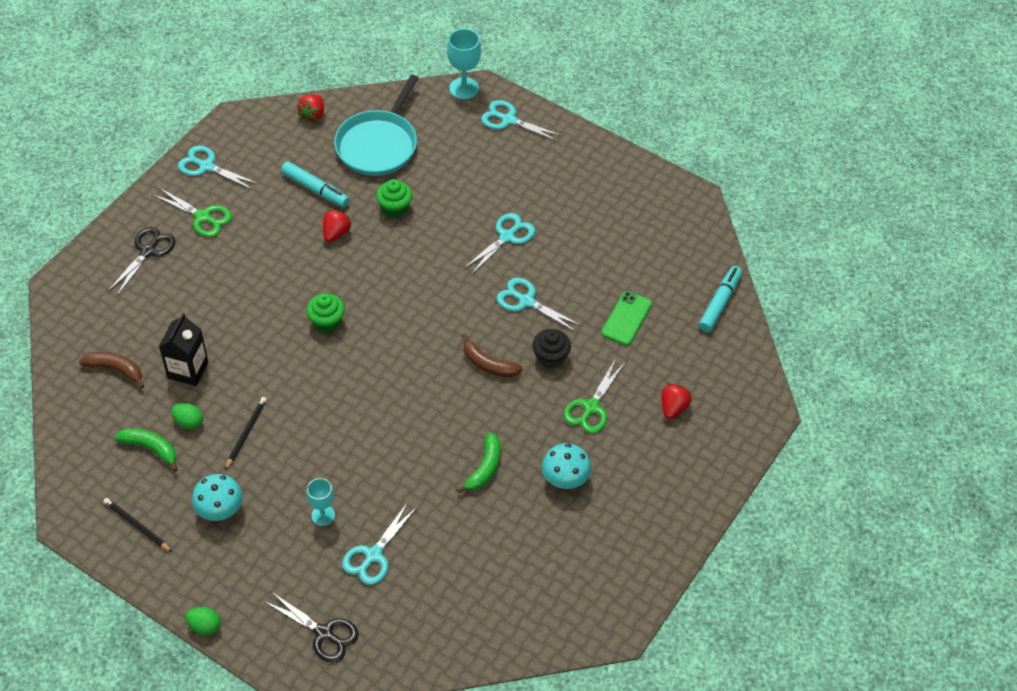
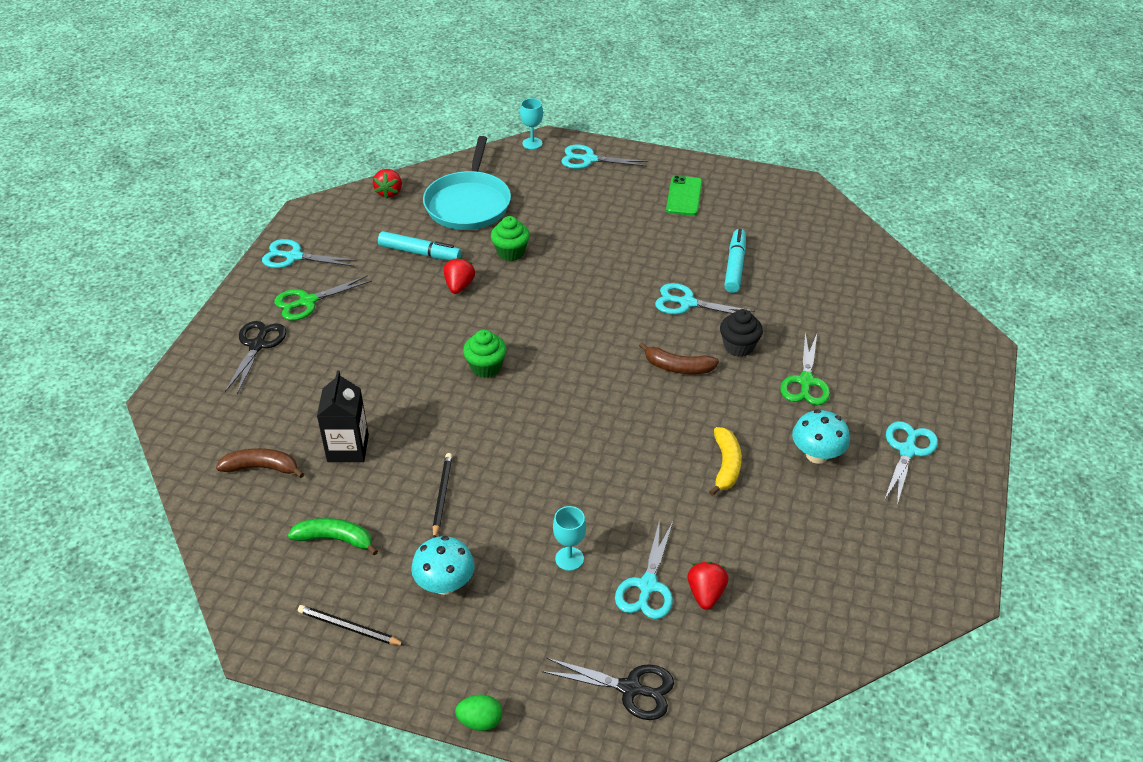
camera: 15 degrees left, 10 degrees down
green scissors [152,188,232,237] -> green scissors turned 135 degrees clockwise [274,275,372,321]
green egg [171,403,203,429] -> none
turquoise goblet [447,28,481,99] -> turquoise goblet [520,98,543,149], size x0.66
green banana [456,432,501,493] -> yellow banana [709,427,742,496]
turquoise scissors [464,213,535,275] -> turquoise scissors moved to [884,421,938,505]
green phone [601,291,652,346] -> green phone moved to [666,175,702,216]
red strawberry [661,383,692,419] -> red strawberry moved to [687,562,728,610]
turquoise marker [699,266,742,332] -> turquoise marker moved to [724,229,746,293]

